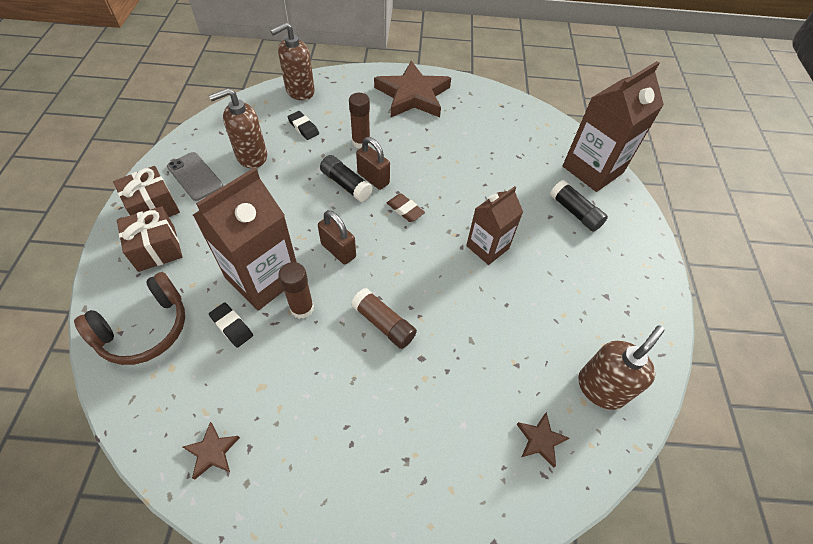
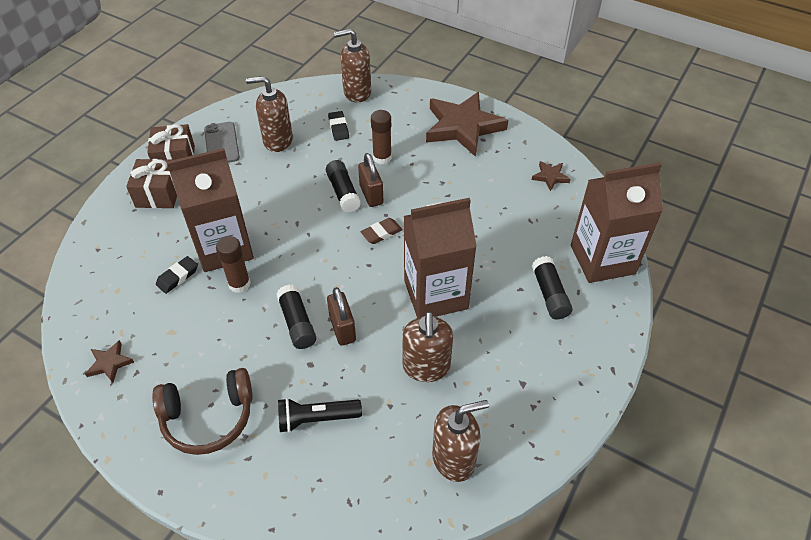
camera: 30 degrees right, 5 degrees down
brown headphones [74,272,185,365] -> brown headphones moved to [152,368,253,455]
black eraser [209,302,253,348] -> black eraser turned 60 degrees clockwise [156,256,198,294]
brown padlock [318,210,356,265] -> brown padlock moved to [327,287,356,346]
brown glue stick [351,288,417,349] -> black glue stick [276,285,316,349]
brown eraser [387,194,425,222] -> brown eraser turned 75 degrees clockwise [361,218,403,244]
brown carton [466,186,523,265] -> brown carton [404,198,477,318], size x1.62
brown star [517,412,569,467] -> brown star moved to [532,161,570,191]
none -> black flashlight [278,398,362,433]
none -> brown soap dispenser [402,311,453,382]

